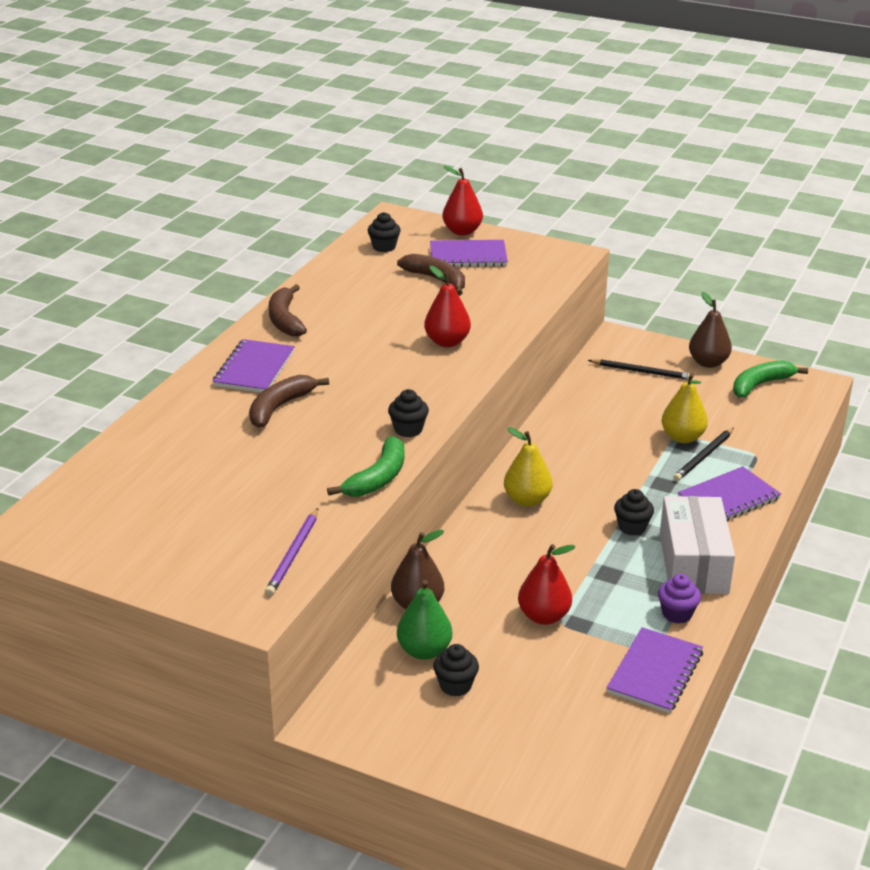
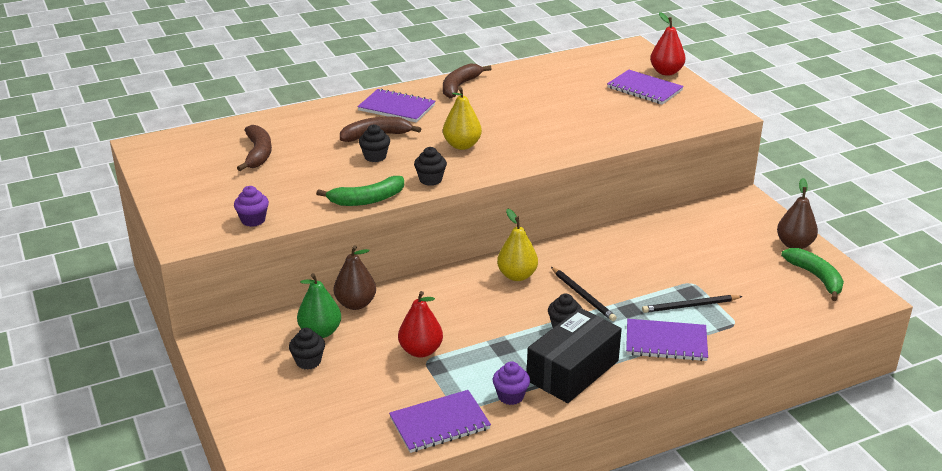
camera: 40 degrees right, 0 degrees up
purple notebook [212,339,295,393] -> purple notebook turned 60 degrees clockwise [357,88,435,123]
purple pencil [265,508,318,596] -> purple cupcake [234,186,269,227]
black cupcake [368,212,401,252] -> black cupcake moved to [359,124,390,162]
brown banana [397,254,465,295] -> brown banana moved to [237,125,272,171]
red pear [424,266,471,347] -> none
black pencil [588,359,693,380] -> black pencil moved to [551,267,617,321]
white box [660,496,735,594] -> black box [527,308,622,403]
yellow pear [662,373,708,443] -> yellow pear moved to [443,87,482,150]
green banana [733,360,808,398] -> green banana turned 60 degrees clockwise [781,248,844,301]

